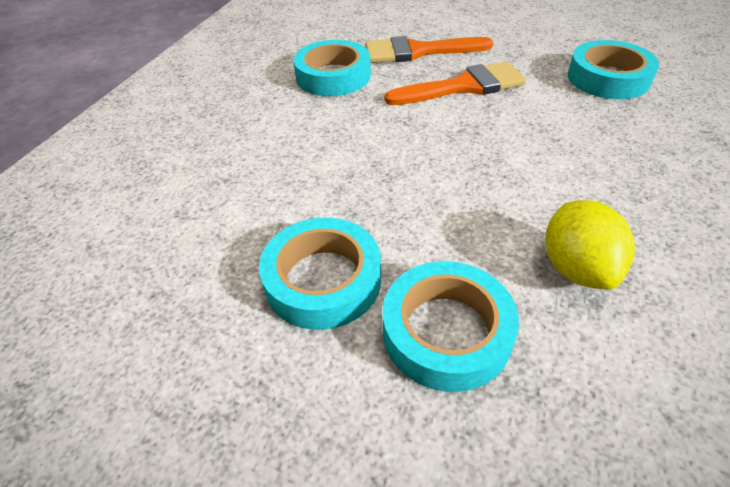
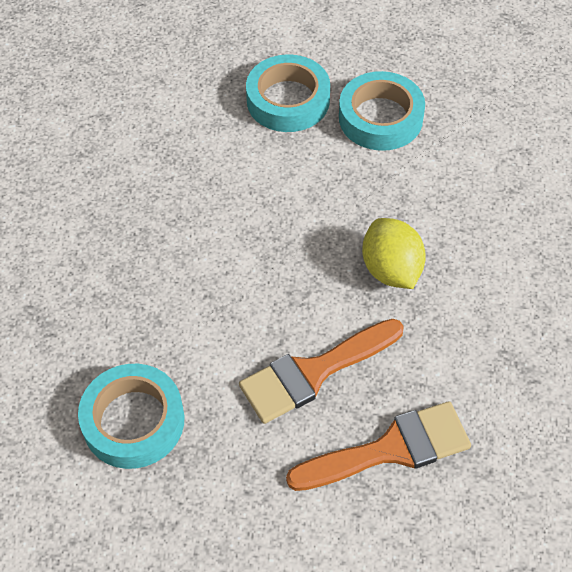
camera: 165 degrees right, 10 degrees up
turquoise tape [293,40,371,96] -> none
yellow lemon [546,200,635,289] -> yellow lemon moved to [362,218,426,289]

